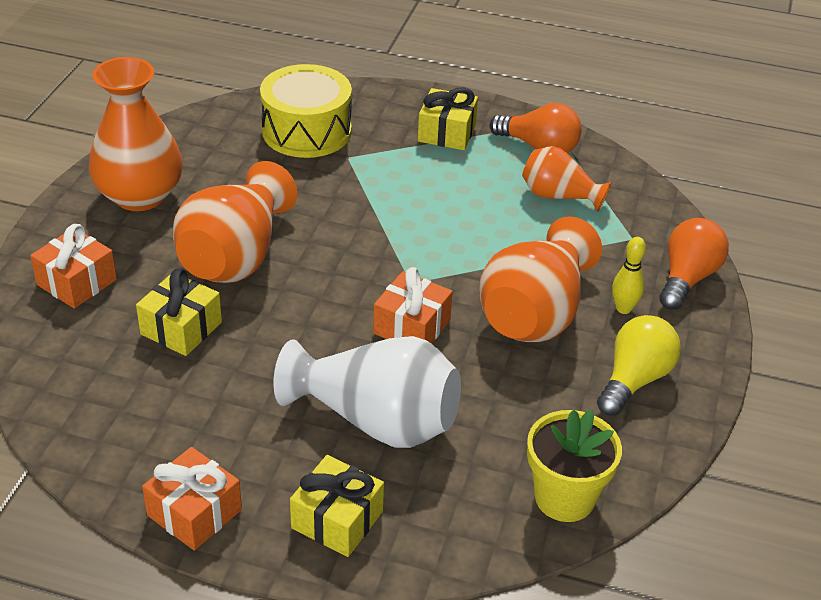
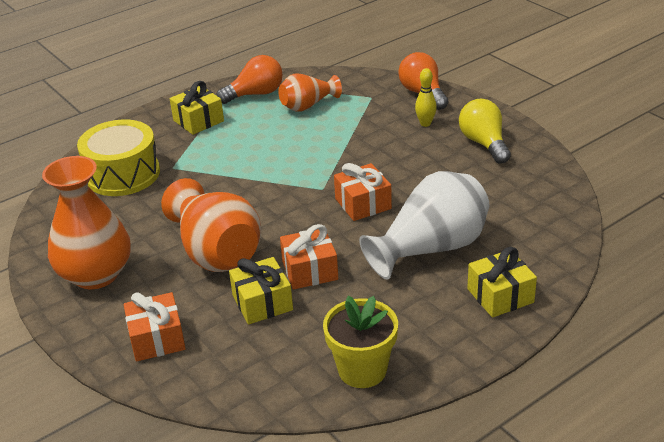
camera: 50 degrees left, 5 degrees down
orange gift [142,447,242,551] -> orange gift moved to [280,224,338,289]
orange vase [479,216,602,342] -> none
yellow flower pot [527,410,622,522] -> yellow flower pot moved to [323,296,398,388]

